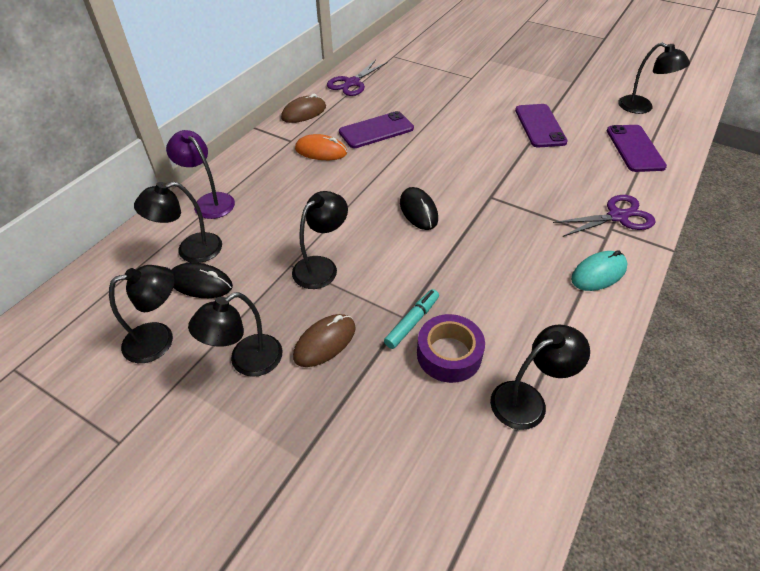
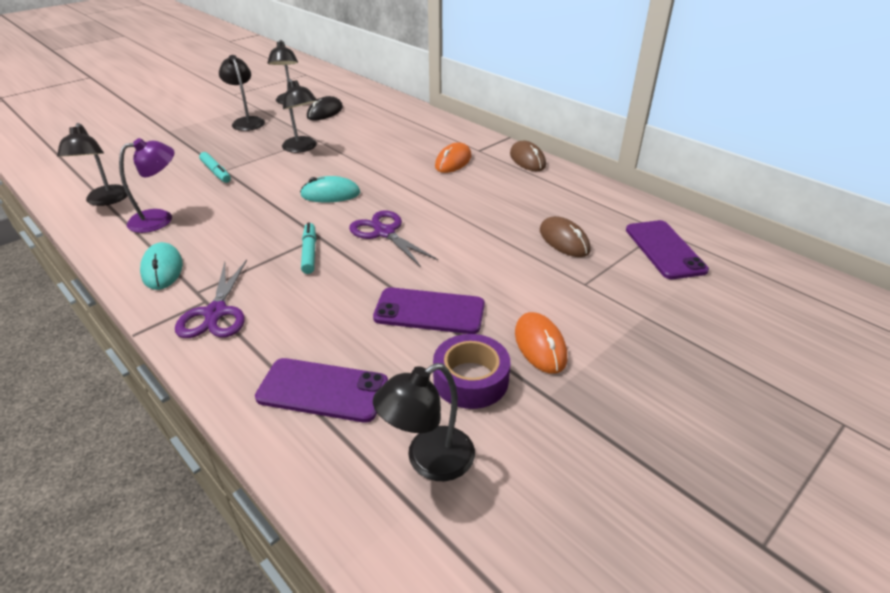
camera: 105 degrees right, 10 degrees down
black lamp [134,182,222,263] -> none
purple lamp [166,130,235,219] -> purple lamp moved to [119,138,174,233]
brown mouse [293,314,356,367] -> brown mouse moved to [540,216,591,257]
purple scissors [327,60,387,96] -> purple scissors moved to [349,210,438,267]
purple phone [339,111,414,148] -> purple phone moved to [626,220,709,279]
black mouse [400,187,438,230] -> turquoise mouse [300,176,360,202]
purple tape [417,314,485,383] -> purple tape moved to [433,334,510,409]
none -> turquoise marker [301,222,316,274]
none -> orange mouse [515,312,567,374]

